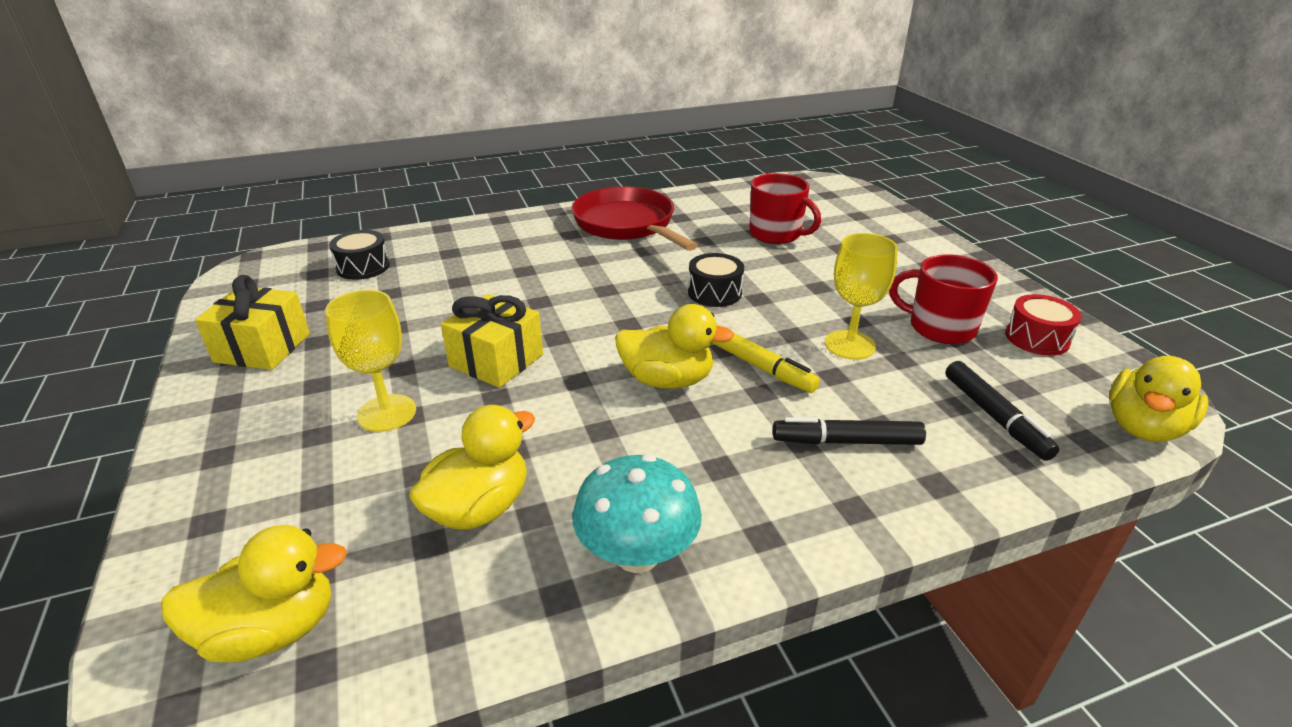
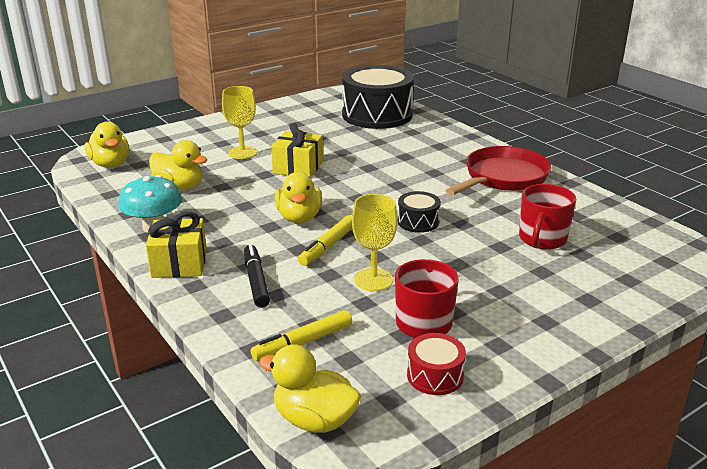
camera: 75 degrees right, 5 degrees down
yellow gift [195,275,310,370] -> yellow gift moved to [146,211,207,278]
black drum [329,230,390,280] -> black drum [342,65,414,129], size x2.23
black marker [945,361,1059,461] -> yellow marker [251,310,352,361]

